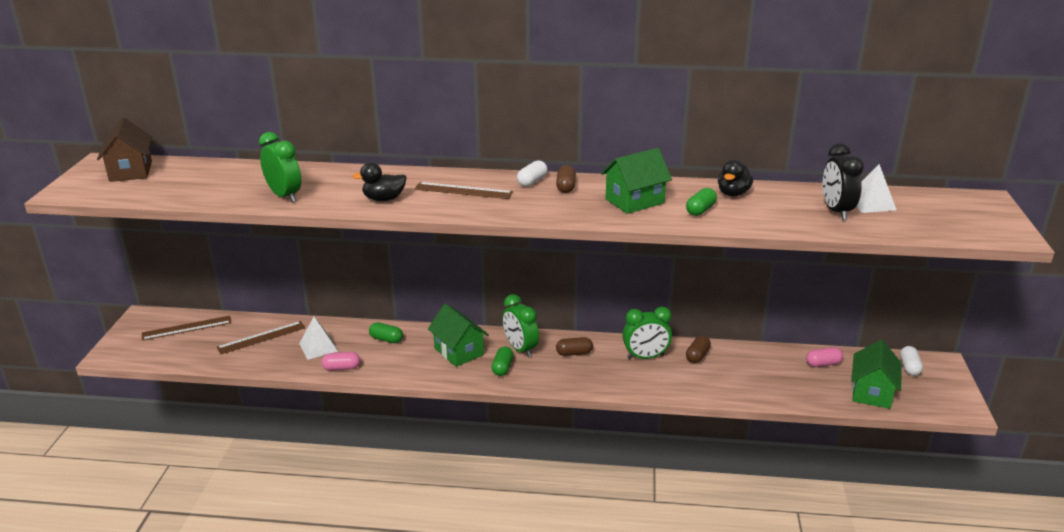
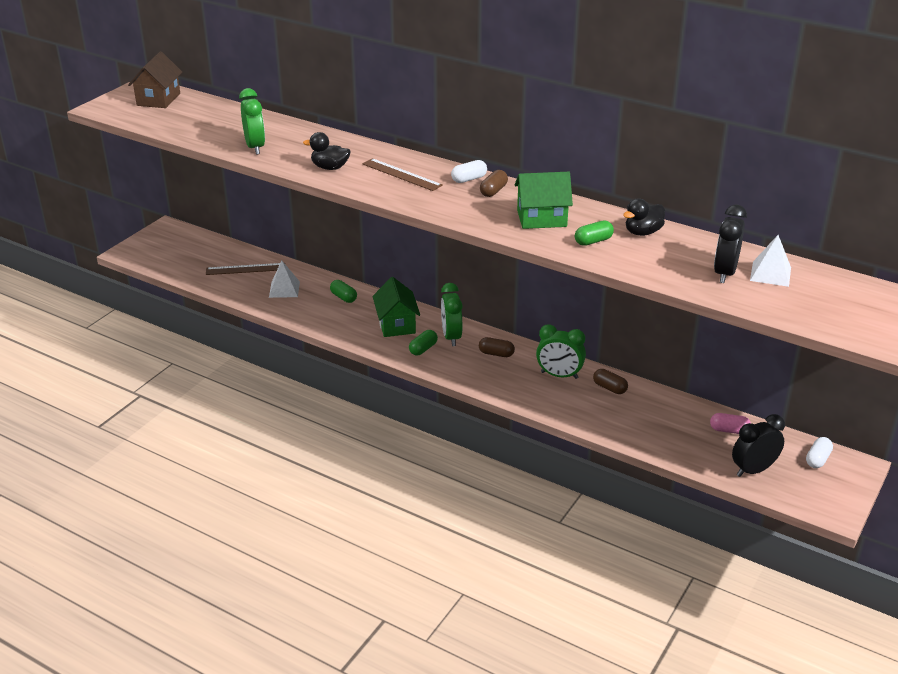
camera: 25 degrees right, 5 degrees up
brown ruler [142,316,231,341] -> none
pink capsule [322,352,360,371] -> none
brown capsule [686,336,711,363] -> brown capsule turned 75 degrees clockwise [593,369,628,394]
green house [851,340,902,409] -> black clock [732,414,785,477]

